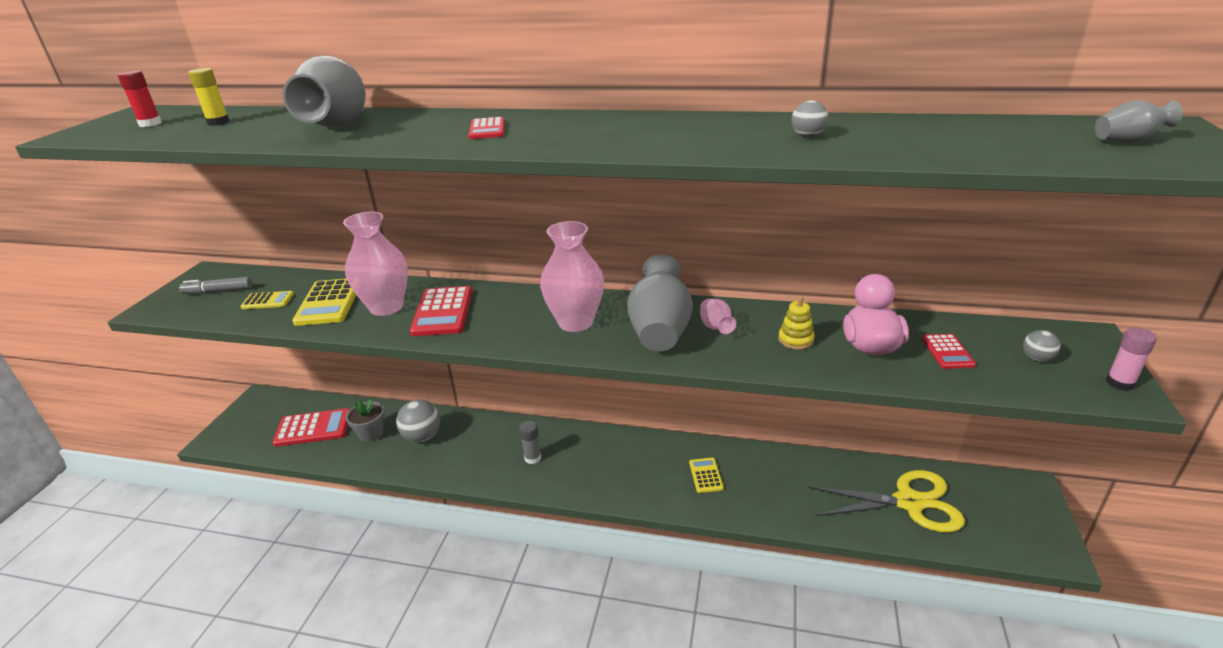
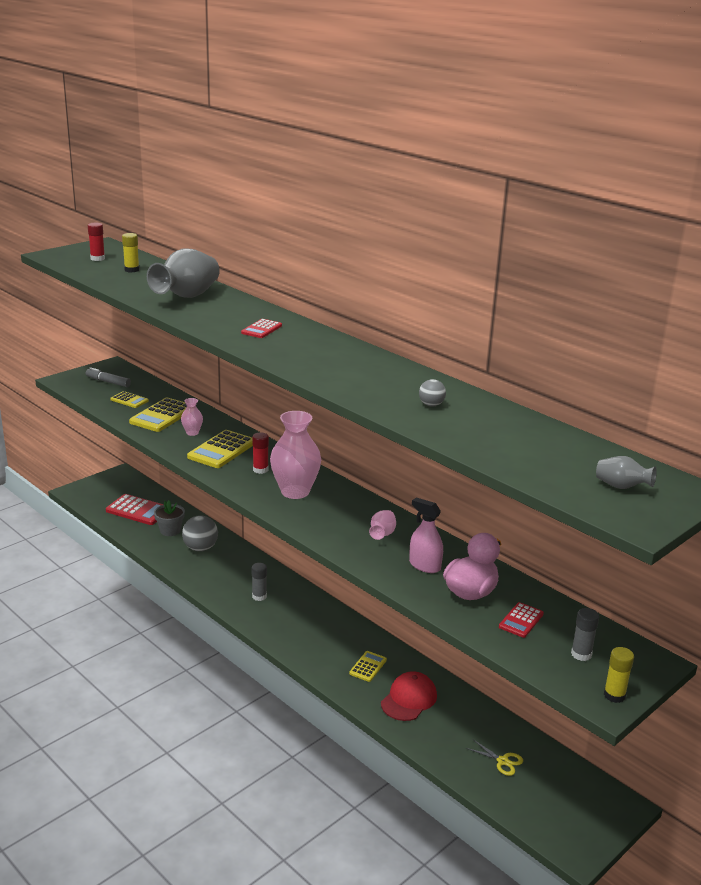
camera: 30 degrees right, 5 degrees down
pink vase [343,212,408,316] -> pink vase [181,398,203,436], size x0.48
red calculator [410,286,472,336] -> yellow calculator [187,430,253,468]
grey vase [627,255,693,351] -> none
yellow stacking toy [778,296,815,350] -> pink spray bottle [409,498,443,573]
yellow scissors [808,470,965,532] -> yellow scissors [466,740,523,776], size x0.42
grey ball [1023,330,1061,362] -> grey glue stick [571,608,599,661]
pink glue stick [1106,327,1157,391] -> yellow glue stick [604,647,634,703]
none -> red glue stick [252,432,269,474]
none -> red cap [381,671,437,721]

